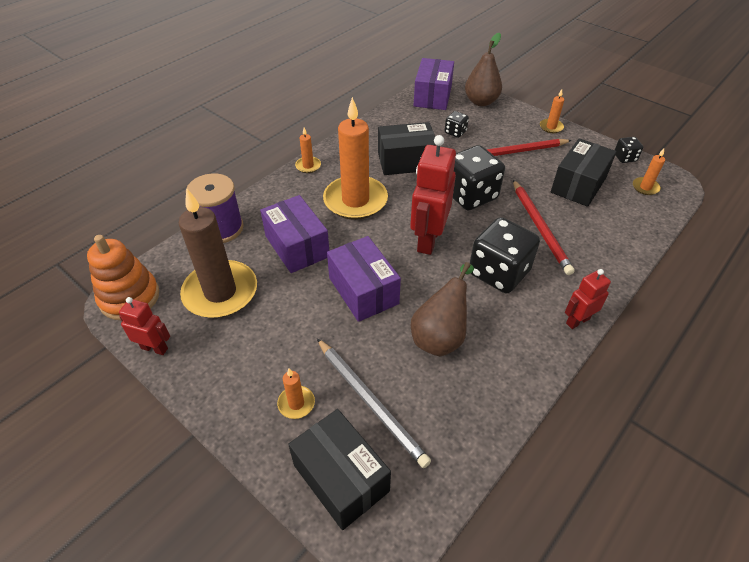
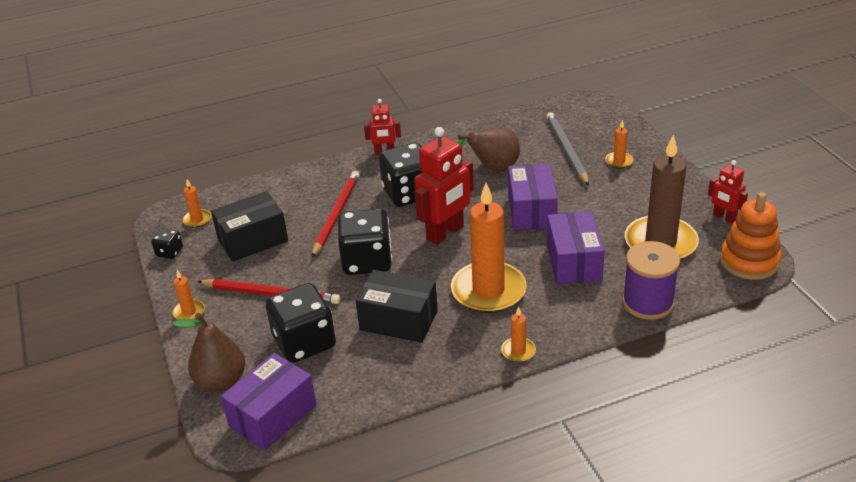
camera: 150 degrees left, 10 degrees down
black box [288,409,391,530] -> none
black dice [445,111,469,138] -> black dice [265,283,336,363], size x2.13

